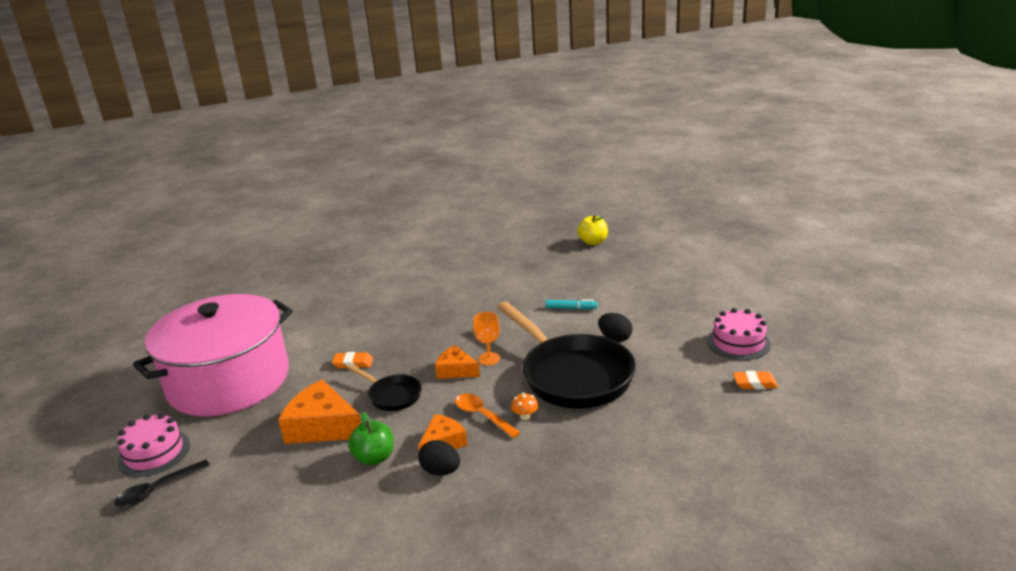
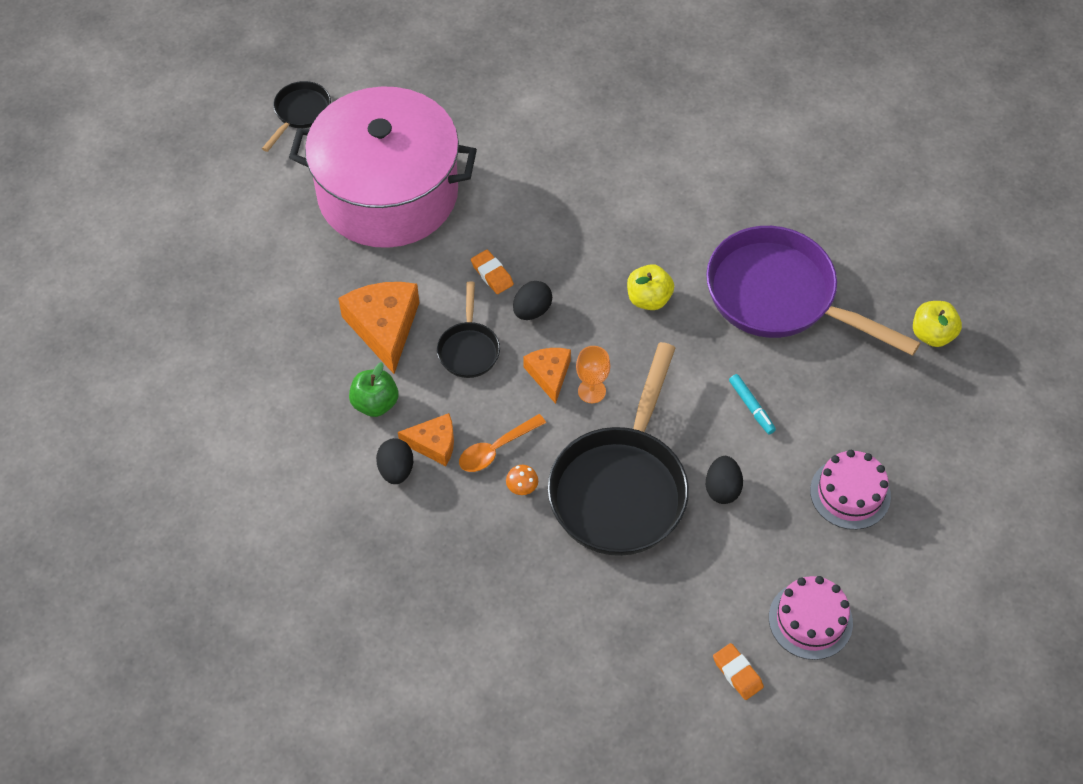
camera: 50 degrees right, 30 degrees up
black spoon [114,459,210,507] -> none
pink cake [117,413,190,477] -> pink cake moved to [810,450,891,530]
orange spoon [455,394,520,438] -> orange spoon turned 135 degrees counterclockwise [459,414,546,472]
none -> black pan [262,81,331,152]
none -> black egg [513,281,552,320]
none -> yellow apple [627,264,674,310]
none -> purple pan [706,226,920,356]

